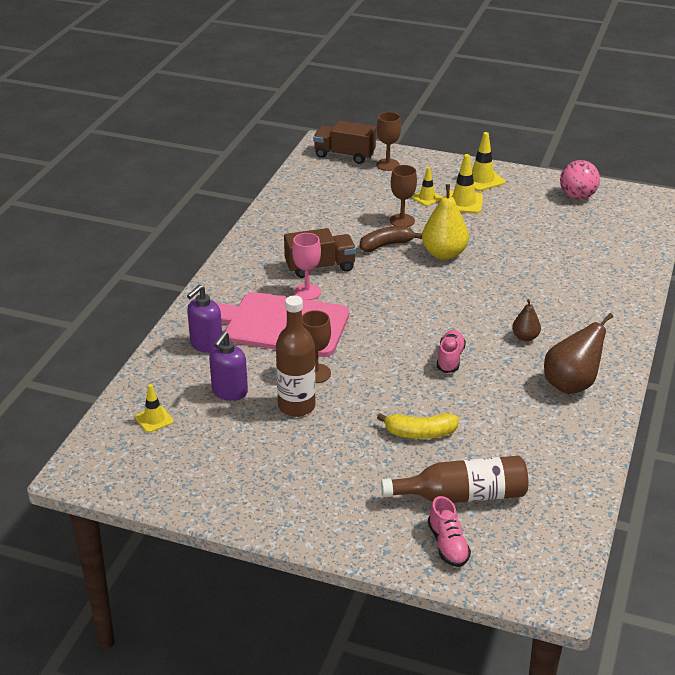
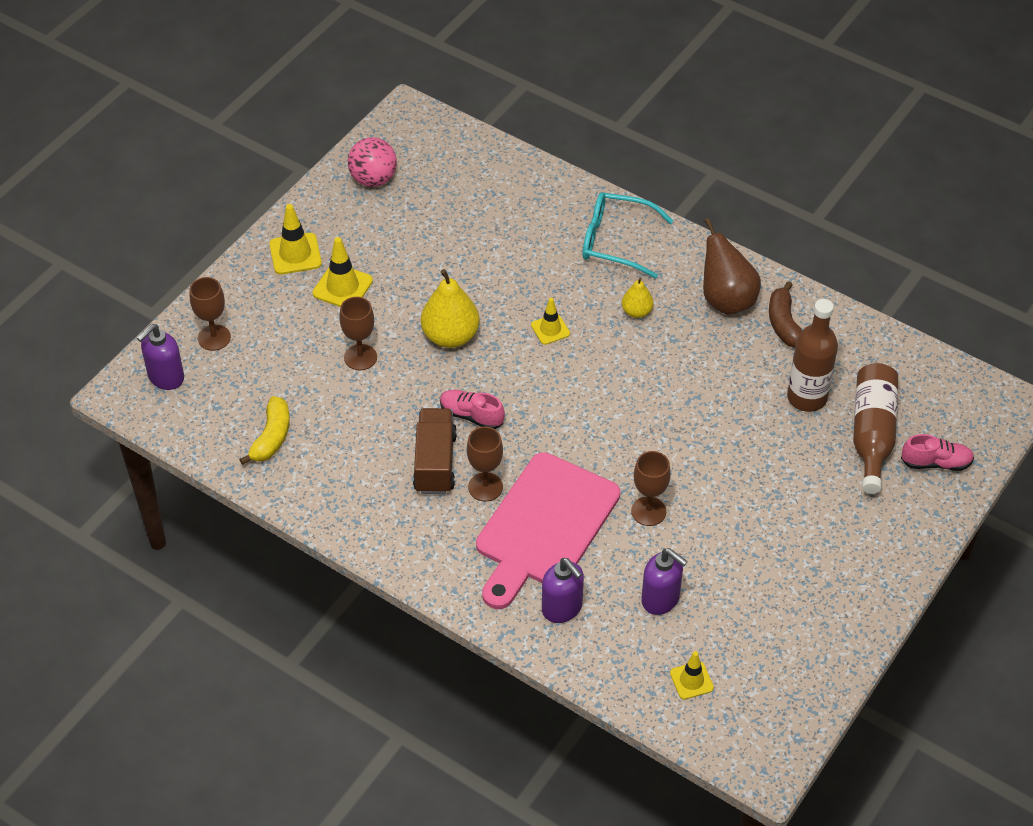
camera: 75 degrees left, 15 degrees up
brown bottle [276,295,316,417] -> brown bottle moved to [787,299,838,412]
pink goblet [292,233,321,300] -> brown goblet [467,427,503,501]
brown truck [313,121,376,164] -> purple soap dispenser [137,324,184,390]
brown banana [360,226,422,252] -> brown banana moved to [769,281,803,348]
yellow banana [377,413,459,439] -> yellow banana moved to [239,396,290,465]
yellow traffic cone [412,167,442,206] -> yellow traffic cone moved to [531,298,570,345]
pink shoe [437,330,466,373] -> pink shoe moved to [440,390,505,429]
brown pear [512,299,541,341] -> yellow pear [622,278,654,318]
none -> turquoise glasses [583,192,673,279]

